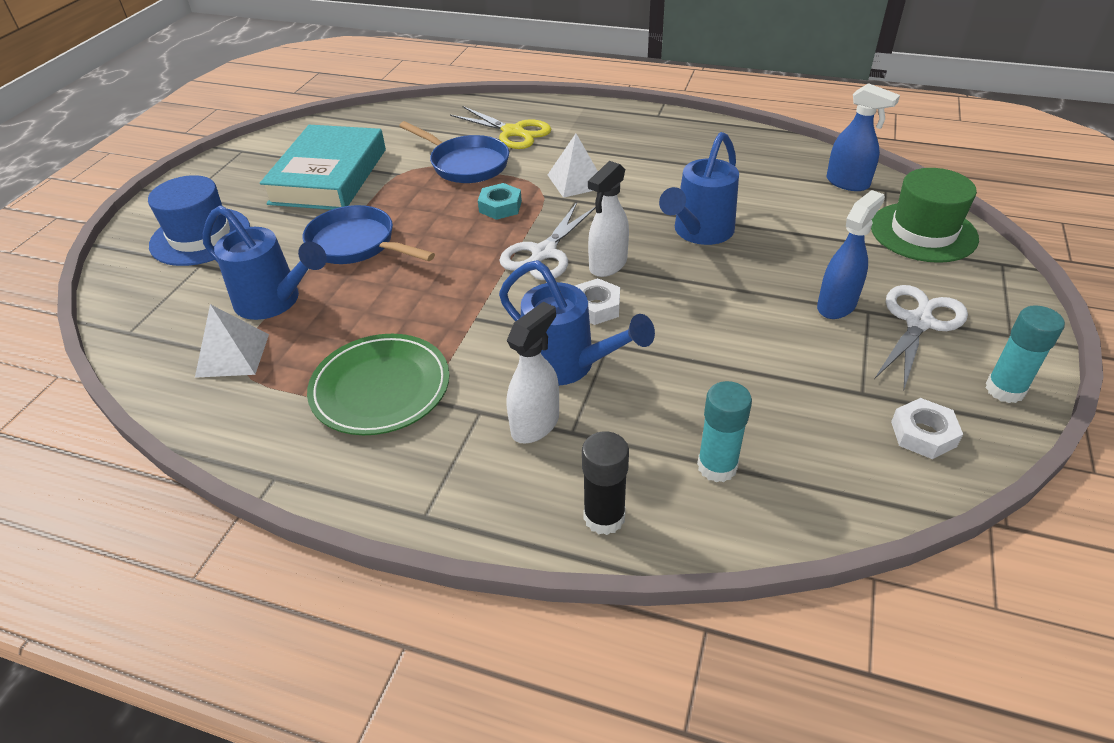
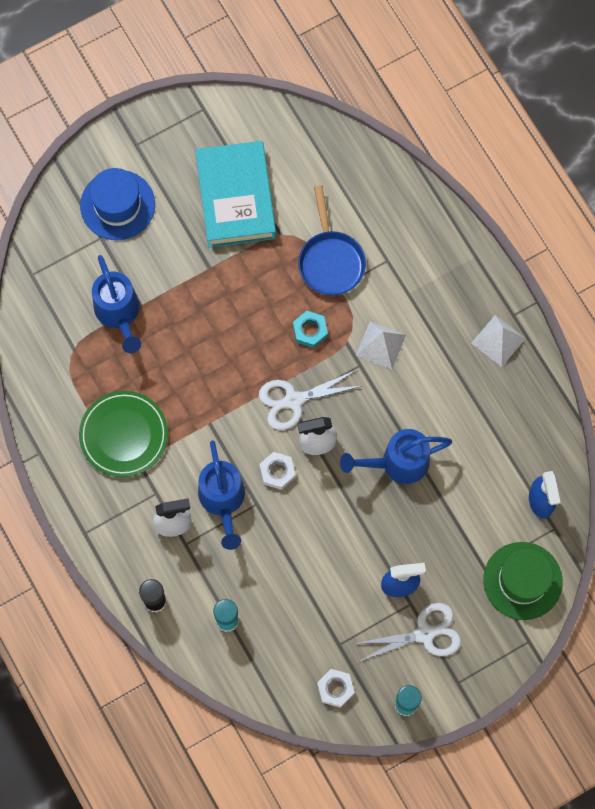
camera: 40 degrees right, 30 degrees up
white pyramid [195,304,269,378] -> white pyramid moved to [471,315,526,367]
turquoise book [260,125,386,210] -> turquoise book turned 60 degrees counterclockwise [195,141,276,248]
blue pan [303,205,435,264] -> none
yellow scissors [450,106,552,149] -> none

